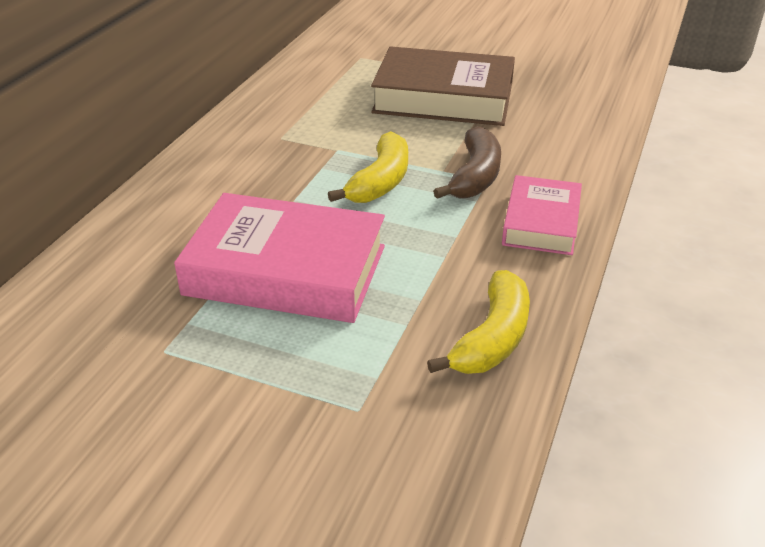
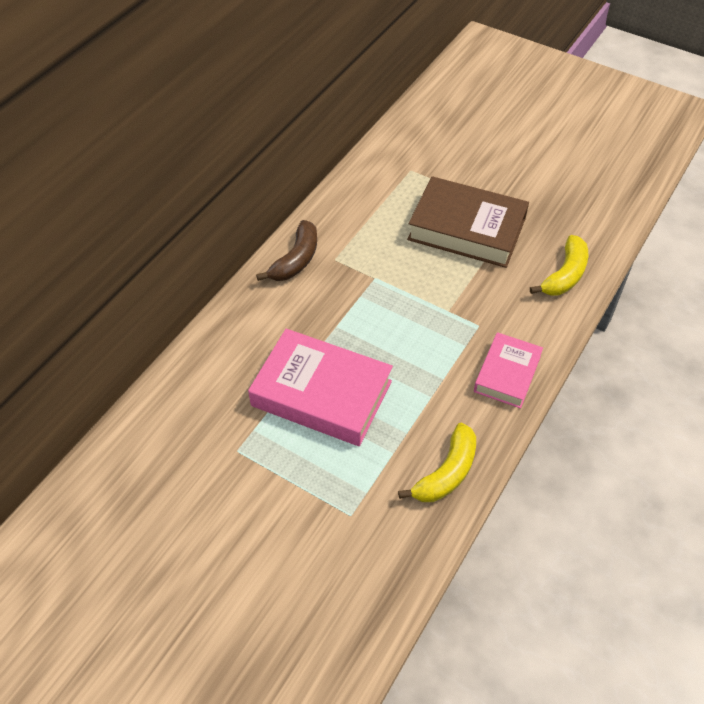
camera: 10 degrees right, 15 degrees up
yellow banana [328,131,408,203] -> yellow banana moved to [530,235,588,296]
brown banana [433,126,501,199] -> brown banana moved to [256,220,317,281]

